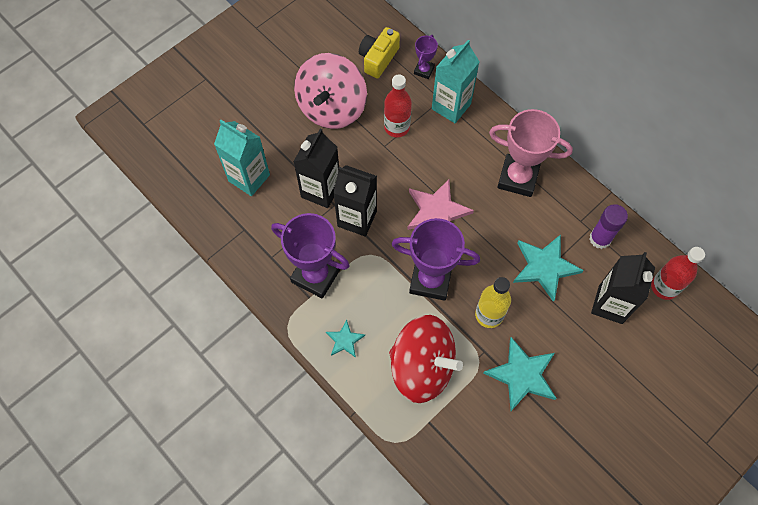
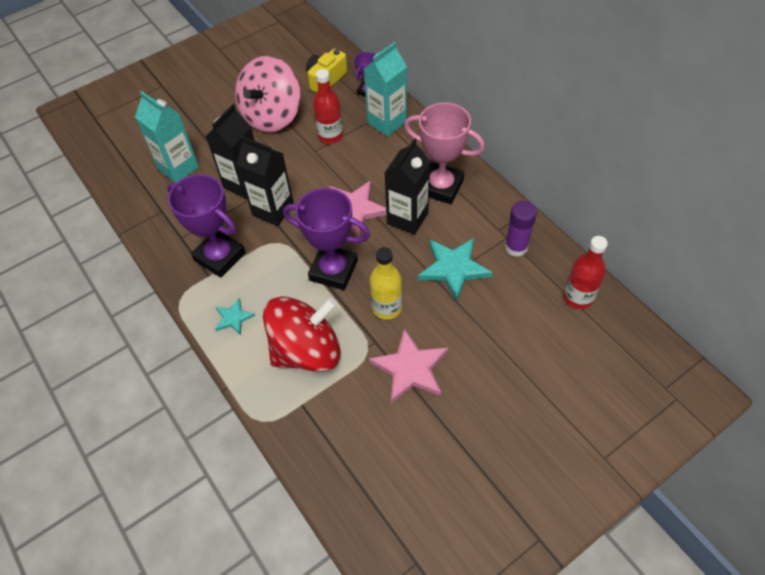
camera: 10 degrees right, 10 degrees down
red spinning top [389,315,463,403] -> red spinning top turned 60 degrees counterclockwise [263,296,340,372]
turquoise star [484,337,556,411] -> pink star [369,328,448,403]
black carton [591,252,655,324] -> black carton moved to [385,138,430,235]

